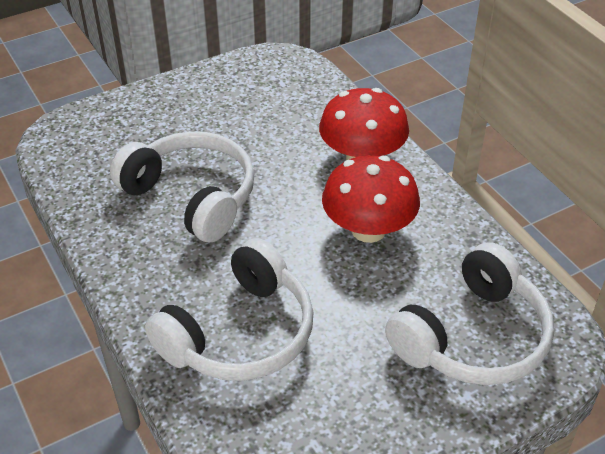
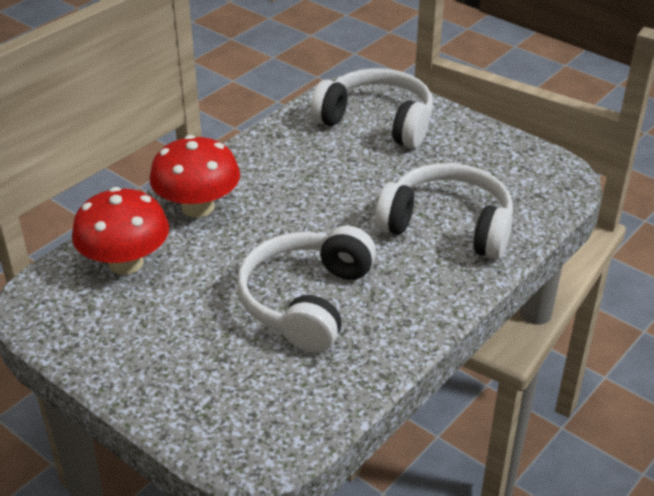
camera: 110 degrees left, 5 degrees down
red mushroom [322,155,420,243] -> red mushroom moved to [72,187,169,275]

